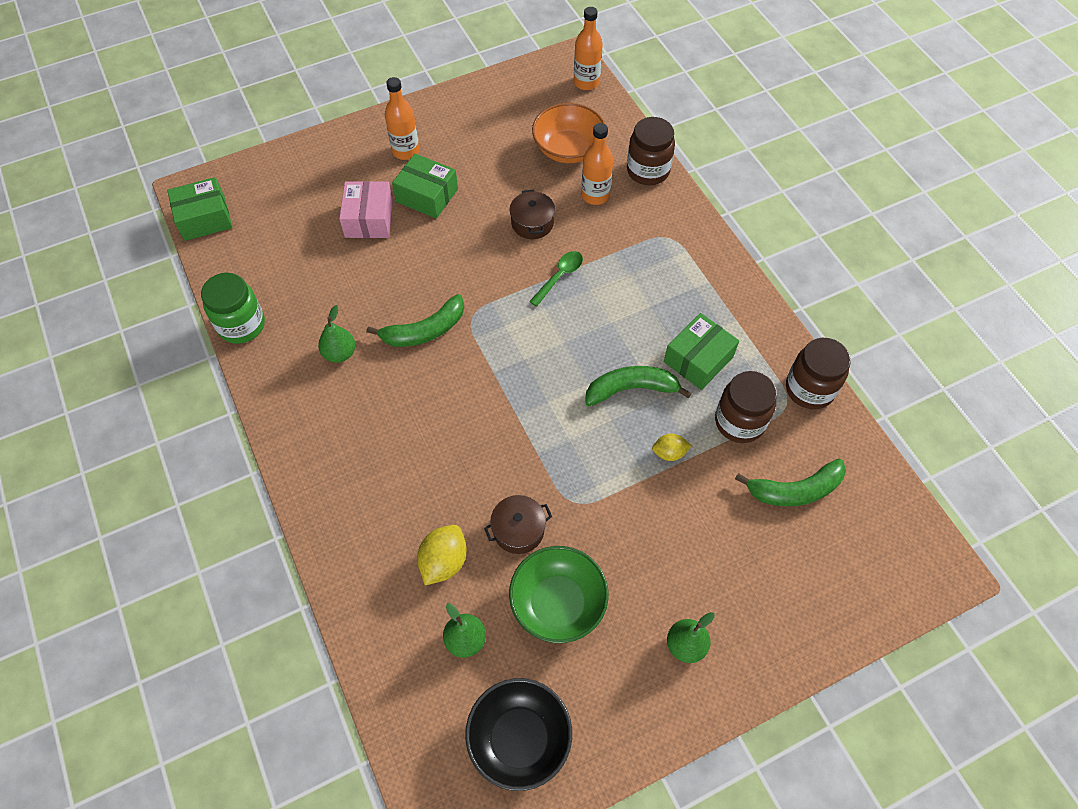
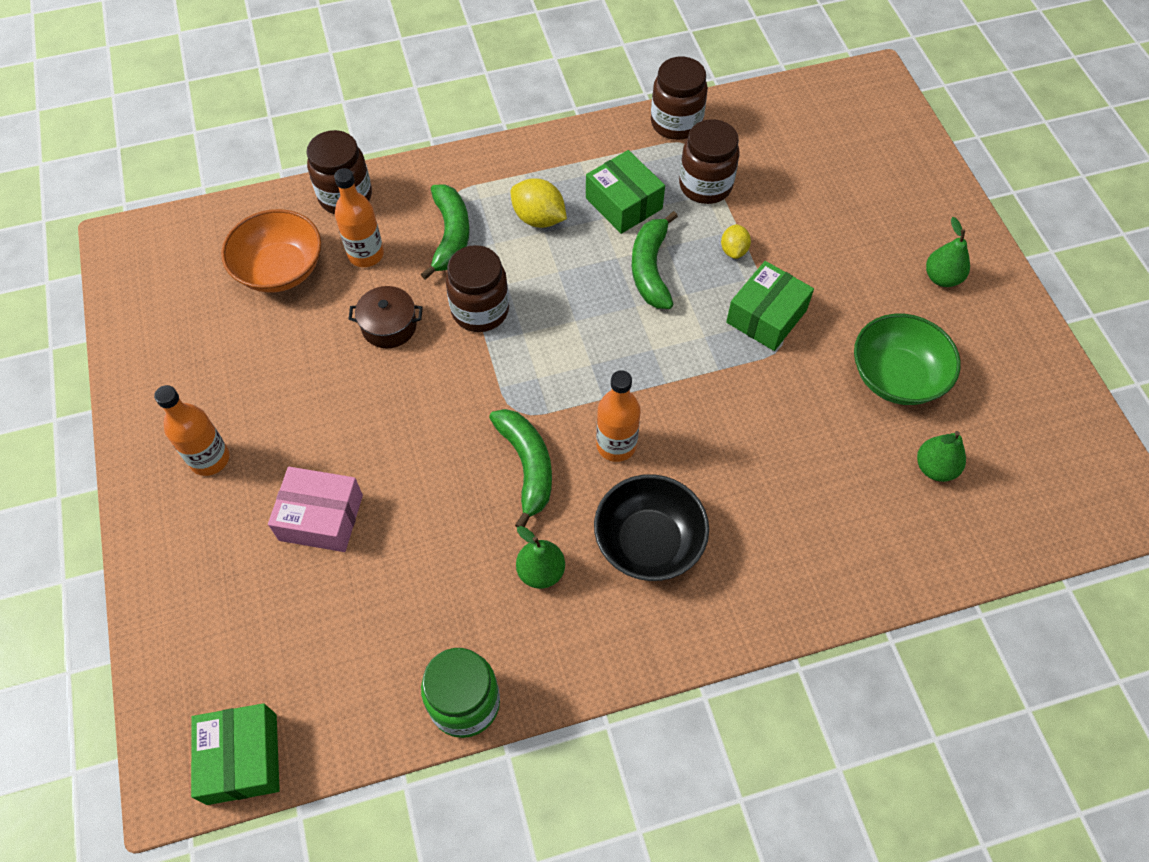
camera: 80 degrees left, 0 degrees up
green box [392,154,458,219] -> green box moved to [726,261,814,351]
yellow lemon [417,525,467,585] -> yellow lemon moved to [511,178,567,228]
black bowl [465,678,572,791] -> black bowl moved to [594,474,709,581]
brown pot [484,495,552,554] -> none
green spoon [529,251,583,307] -> brown jar [446,245,509,332]
orange bottle [574,7,603,90] -> orange bottle moved to [596,370,641,462]
green banana [735,459,846,506] -> green banana moved to [421,185,470,280]

